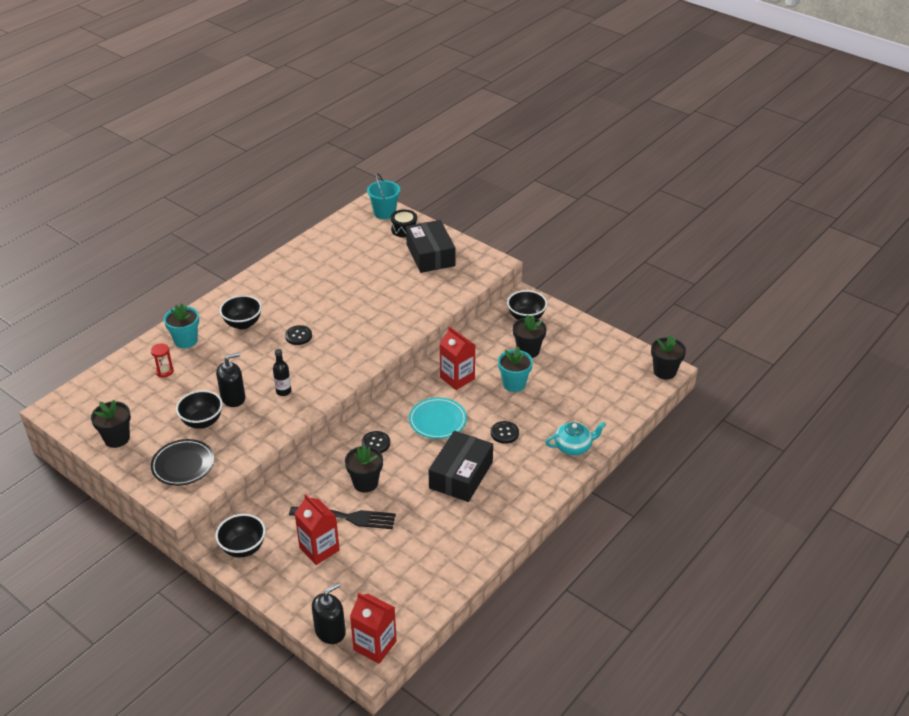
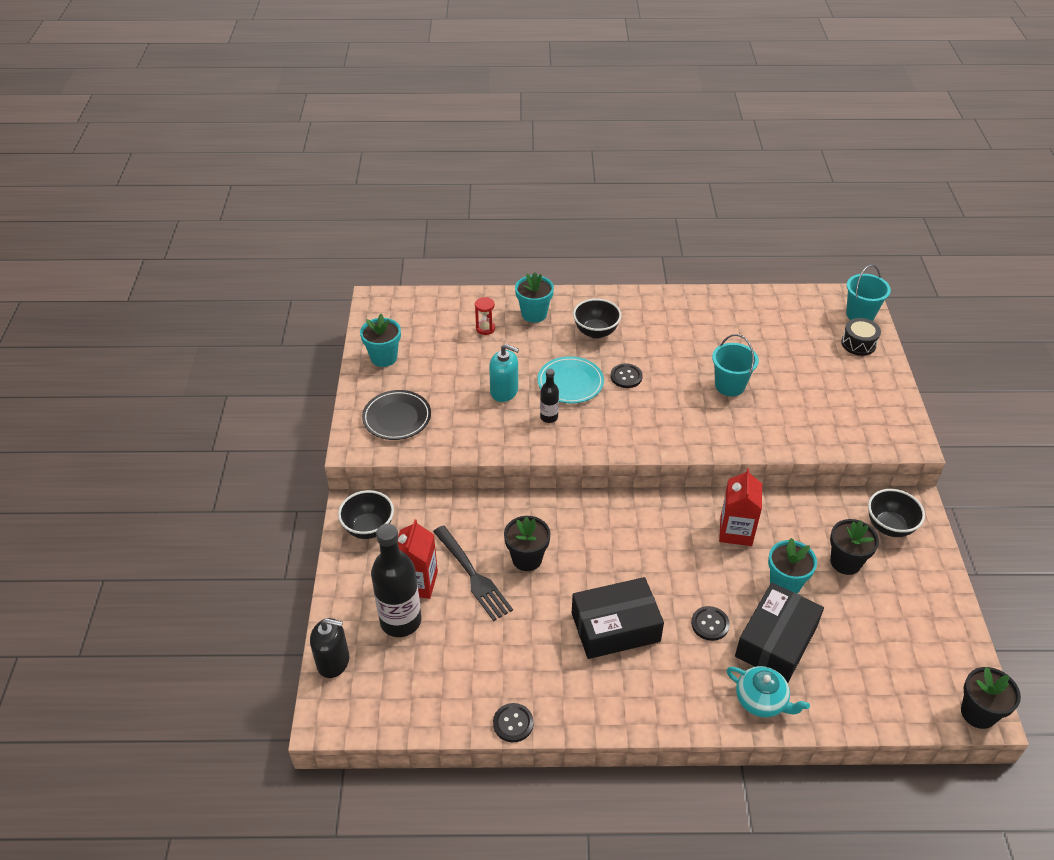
camera: 50 degrees right, 5 degrees up
black flower pot [91,400,131,448] -> turquoise flower pot [360,314,401,367]
black bowl [176,390,223,429] -> none
black soap dispenser [216,353,245,407] -> turquoise soap dispenser [489,344,519,402]
red carton [350,593,397,664] -> none
black button [362,431,390,453] -> black button moved to [493,703,534,742]
black box [406,220,455,273] -> black box moved to [735,583,824,683]
turquoise plate [409,397,467,439] -> turquoise plate moved to [537,356,604,404]
none -> black bottle [371,524,421,637]
none -> turquoise bucket [712,334,759,396]

